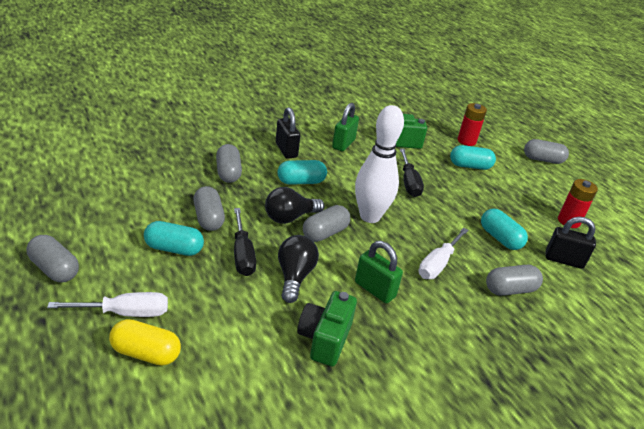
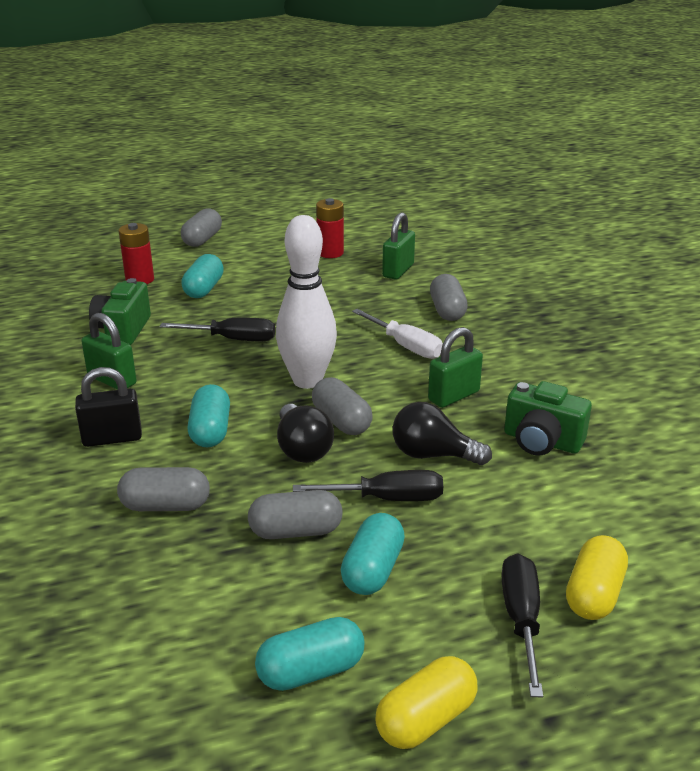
camera: 75 degrees left, 5 degrees down
grey capsule [27,235,79,282] -> yellow capsule [375,656,478,749]
white screwdriver [47,292,168,317] -> black screwdriver [501,554,543,698]
turquoise capsule [481,208,528,250] -> turquoise capsule moved to [255,617,365,691]
black padlock [546,217,596,269] -> green padlock [382,212,415,280]

